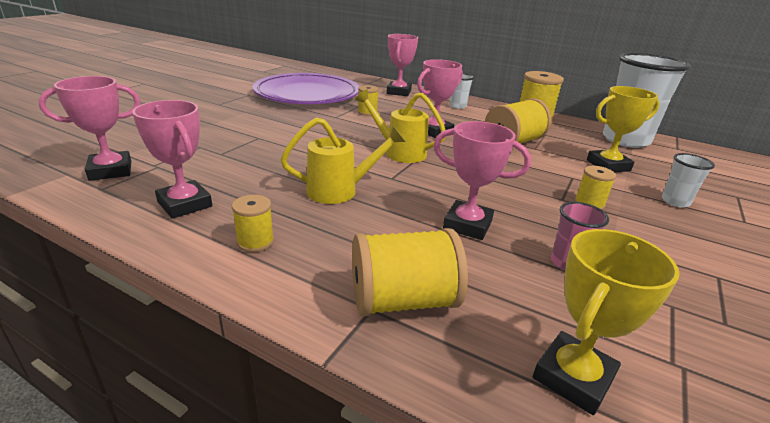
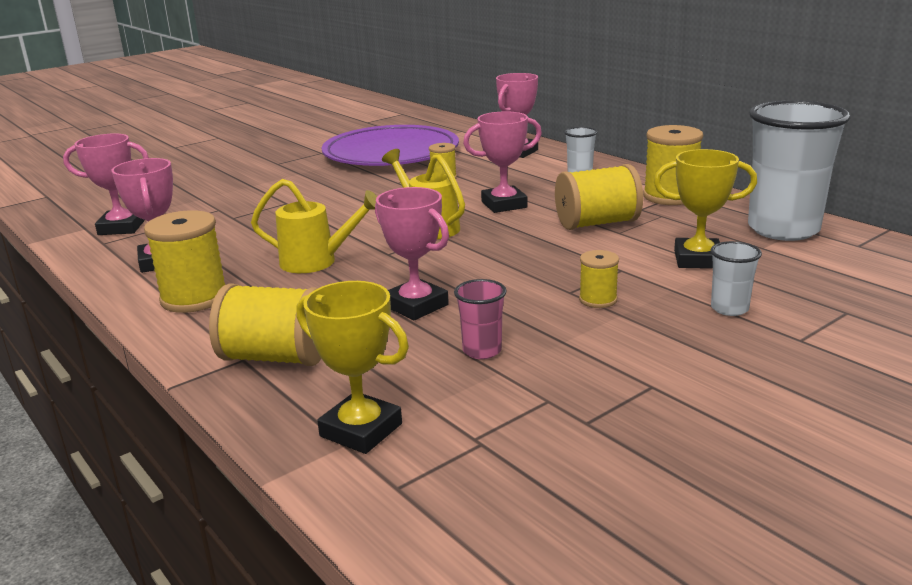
camera: 25 degrees right, 5 degrees down
yellow spool [232,195,274,252] -> yellow spool [144,210,226,313], size x1.84
yellow trophy [533,229,680,415] -> yellow trophy turned 60 degrees clockwise [296,281,409,454]

